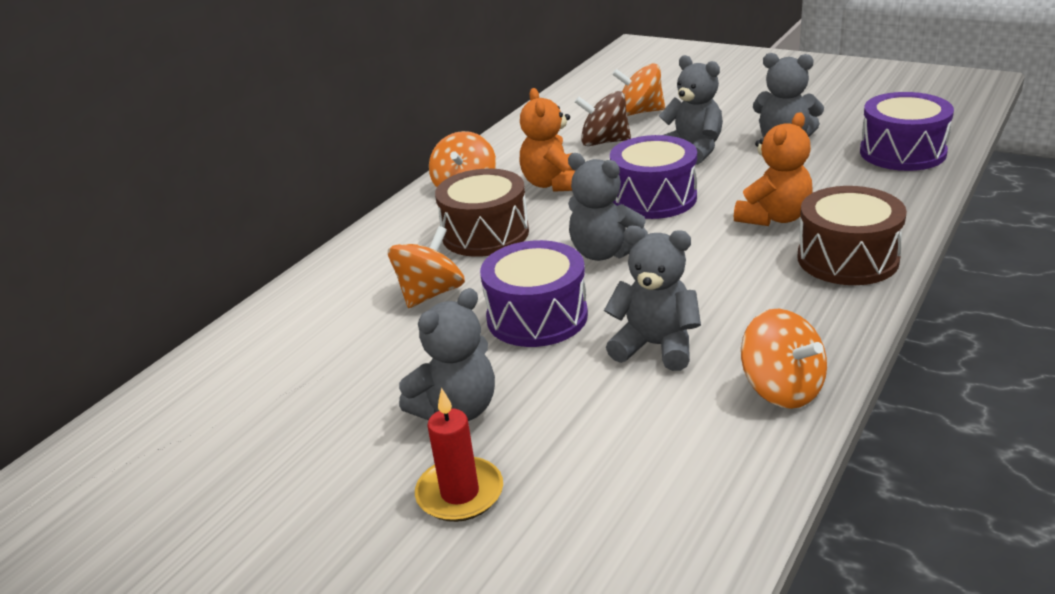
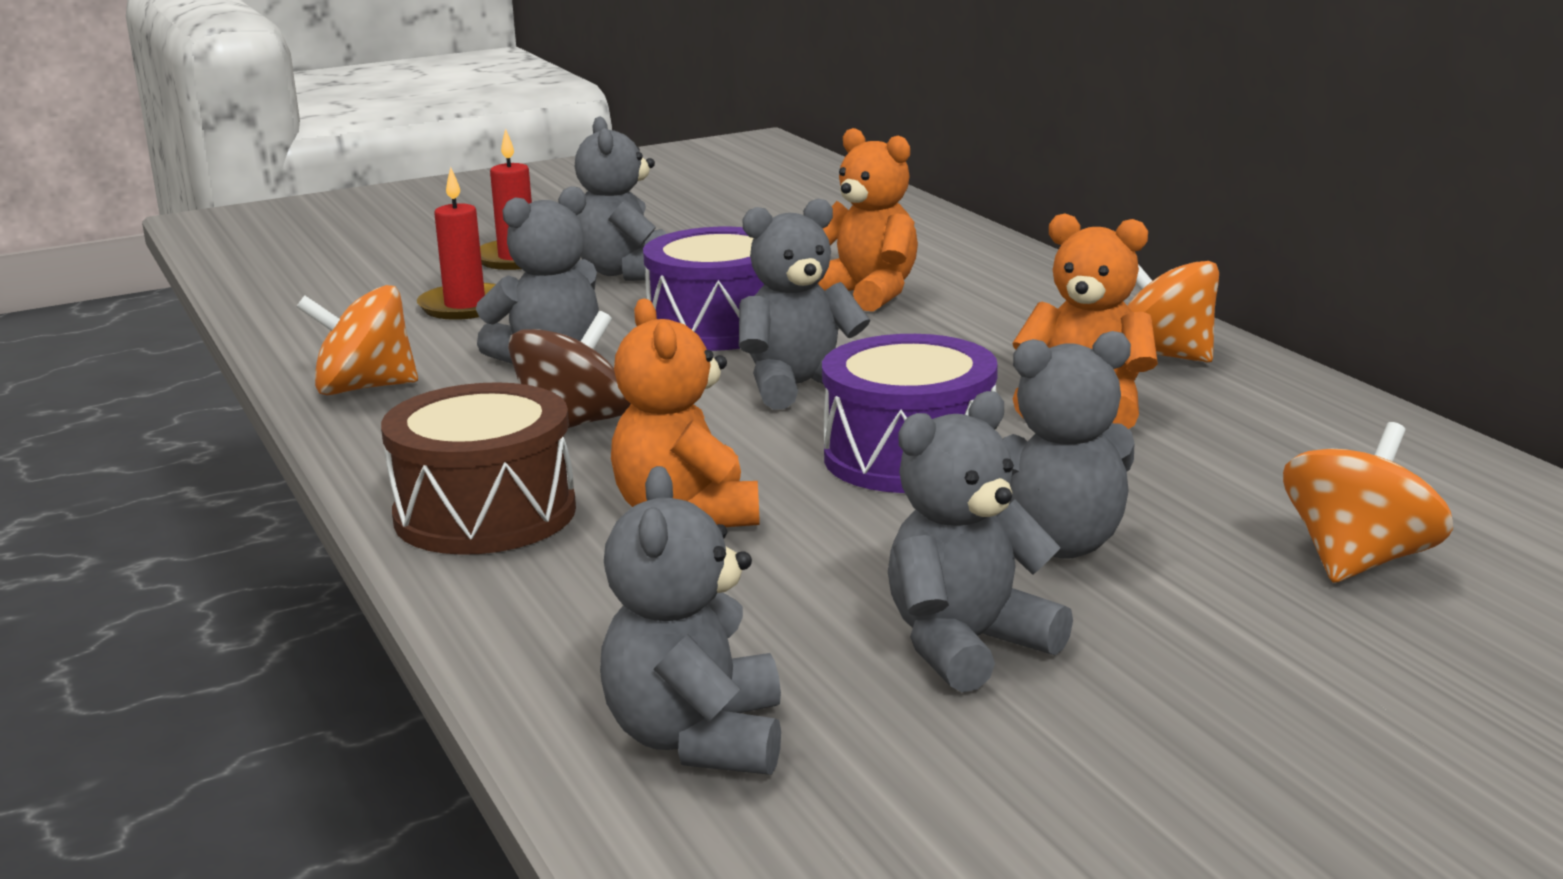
camera: 120 degrees right, 10 degrees down
orange spinning top [388,226,465,308] -> orange teddy bear [818,128,918,312]
brown drum [435,168,529,257] -> none
brown spinning top [575,91,631,146] -> brown spinning top moved to [508,311,631,428]
purple drum [860,92,954,171] -> grey teddy bear [600,466,781,775]
none -> red candle [417,167,496,320]

